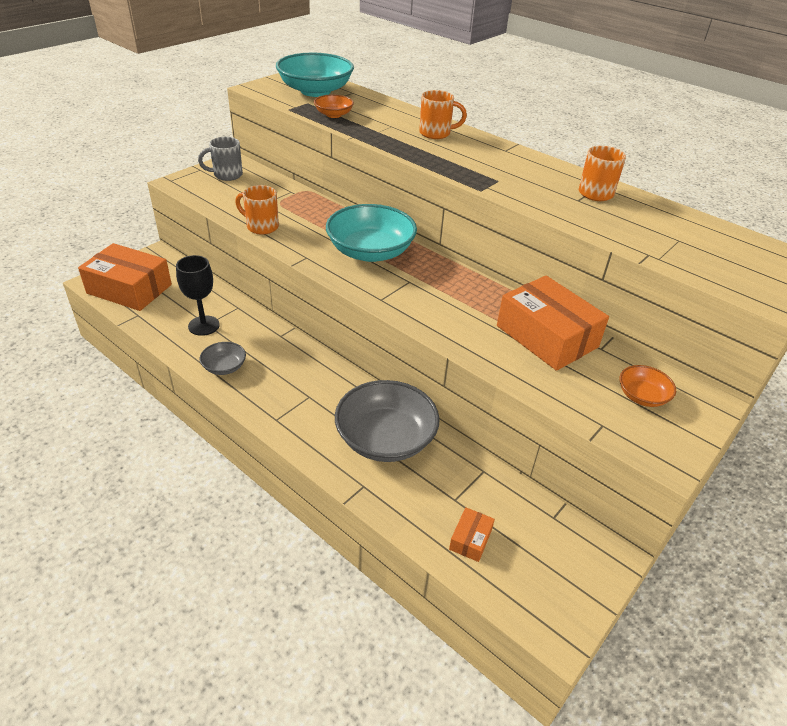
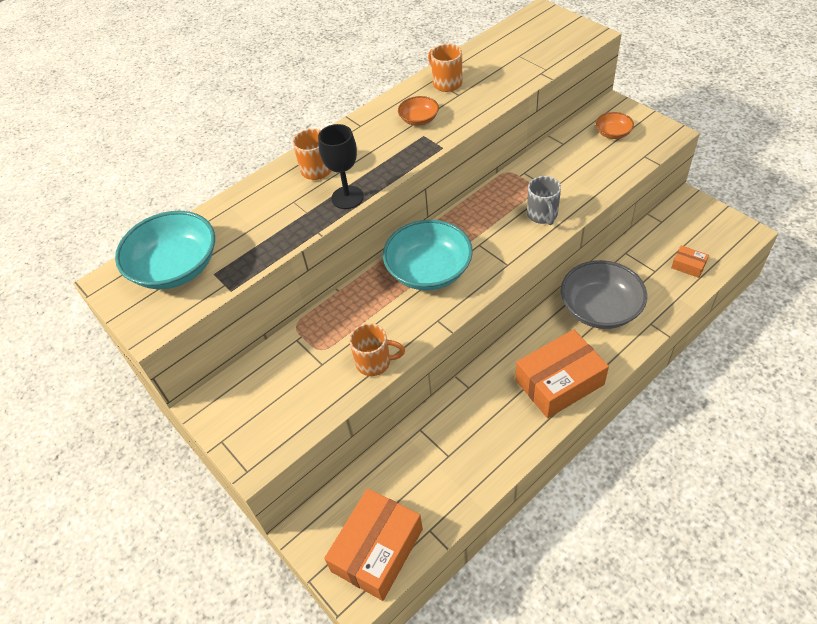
camera: 75 degrees left, 10 degrees up
black goblet [176,255,220,336] -> black goblet moved to [318,124,364,209]
grey mug [198,137,243,181] -> grey mug moved to [527,176,561,225]
grey bowl [199,342,246,375] -> none
orange mug [235,185,279,235] -> orange mug turned 120 degrees counterclockwise [349,323,405,376]
orange bowl [314,95,354,118] -> orange bowl moved to [398,96,439,126]
orange box [497,276,609,371] -> orange box moved to [515,329,609,418]

